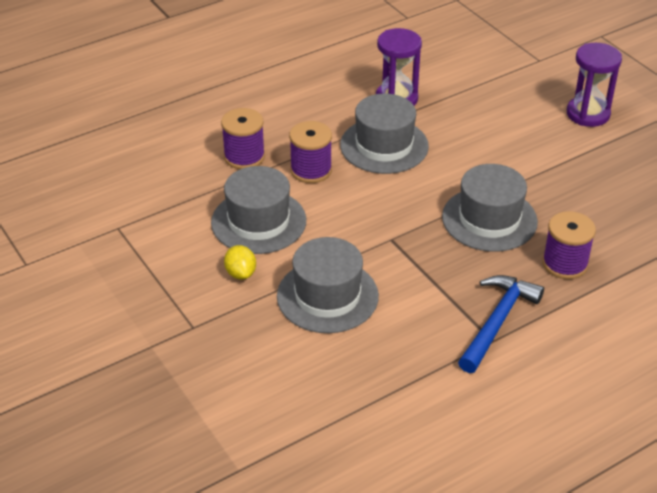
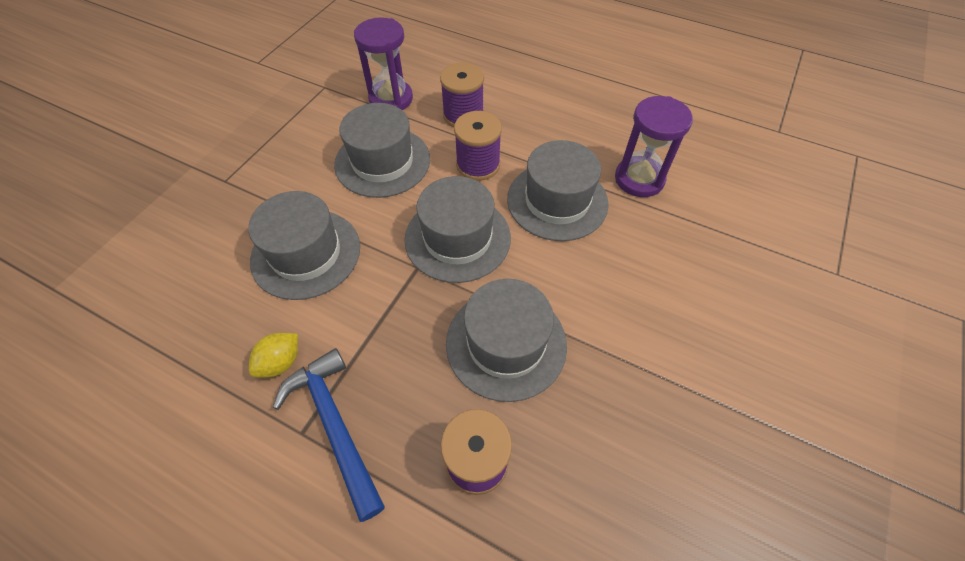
camera: 60 degrees right, 15 degrees up
yellow lemon [224,245,256,280] -> yellow lemon moved to [249,333,298,377]
blue hammer [458,275,544,373] -> blue hammer turned 120 degrees counterclockwise [273,348,385,522]
purple hourglass [567,43,622,127] -> purple hourglass moved to [354,17,413,110]
none -> grey hat [404,176,511,283]

